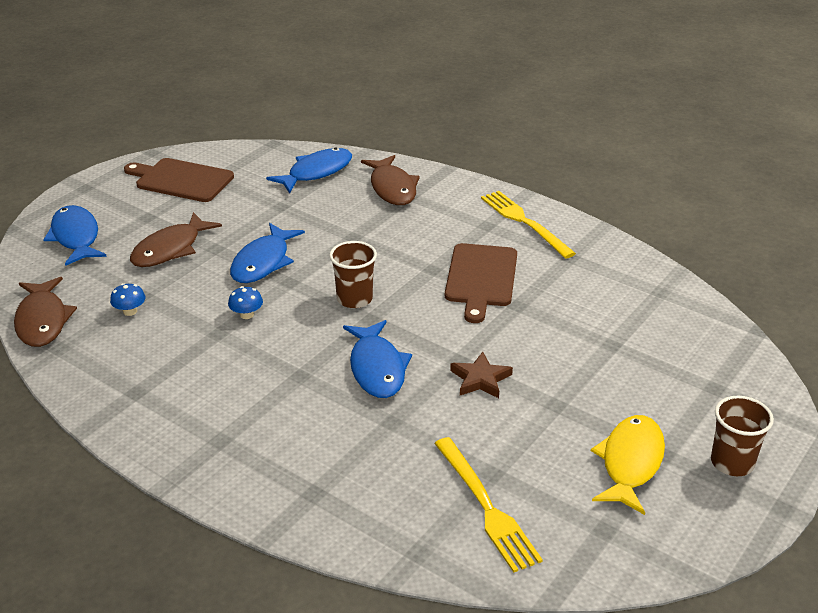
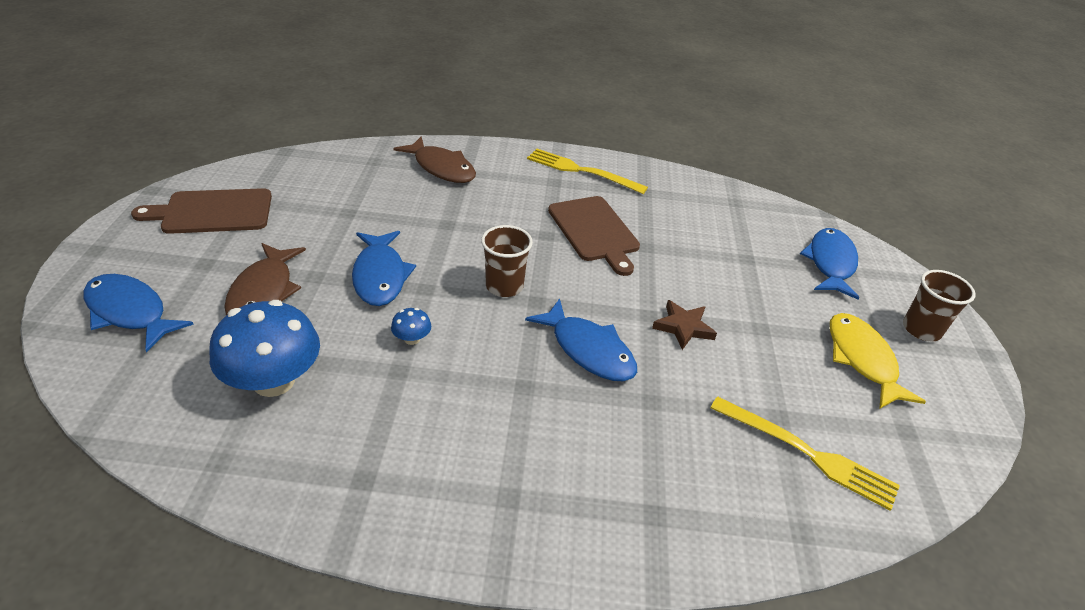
camera: 35 degrees left, 5 degrees up
brown fish [14,277,77,347] -> none
blue mushroom [110,283,145,316] -> blue mushroom [209,300,320,397], size x2.36
blue fish [266,147,352,193] -> blue fish moved to [800,228,859,300]

